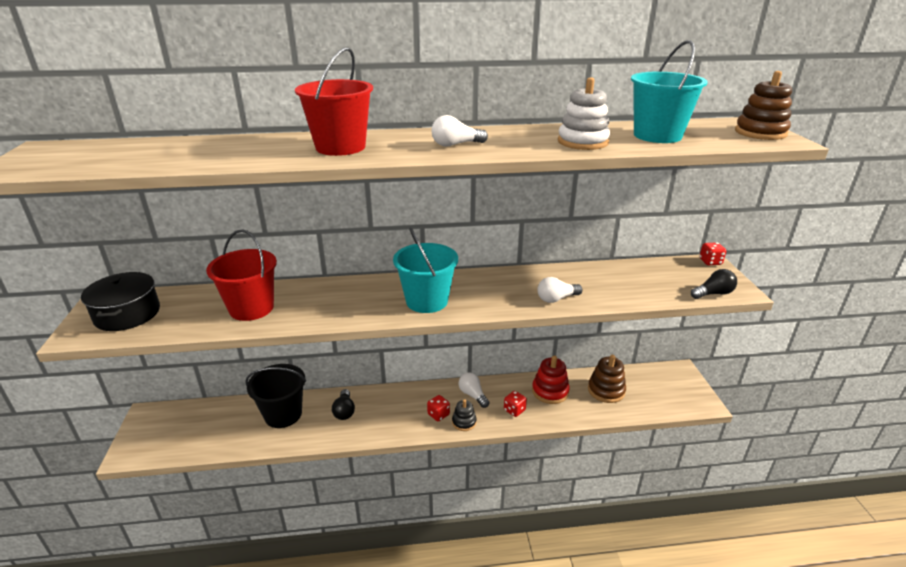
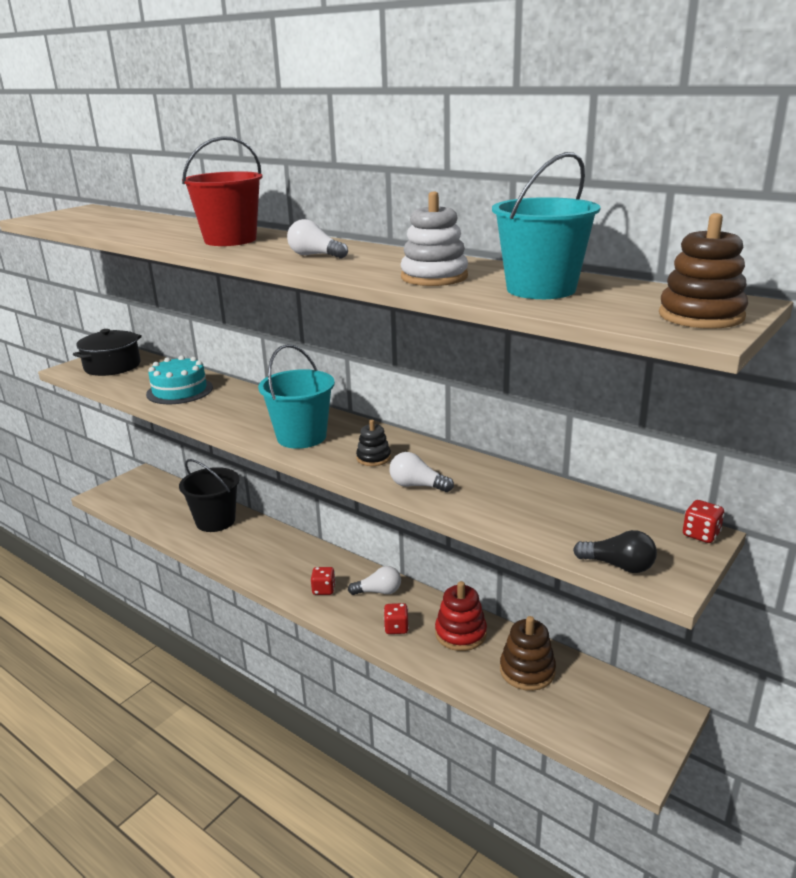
camera: 45 degrees right, 5 degrees down
red bucket [206,229,277,321] -> turquoise cake [146,355,213,404]
black light bulb [332,389,355,420] -> none
black stacking toy [452,399,477,431] -> black stacking toy moved to [356,420,391,466]
white light bulb [459,372,489,408] -> white light bulb turned 75 degrees clockwise [348,566,401,595]

